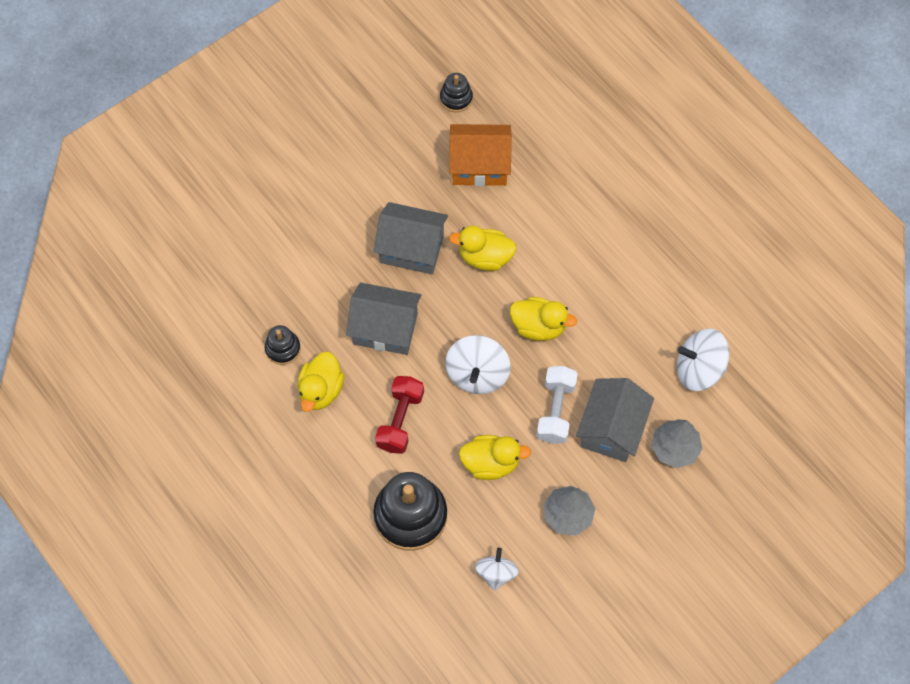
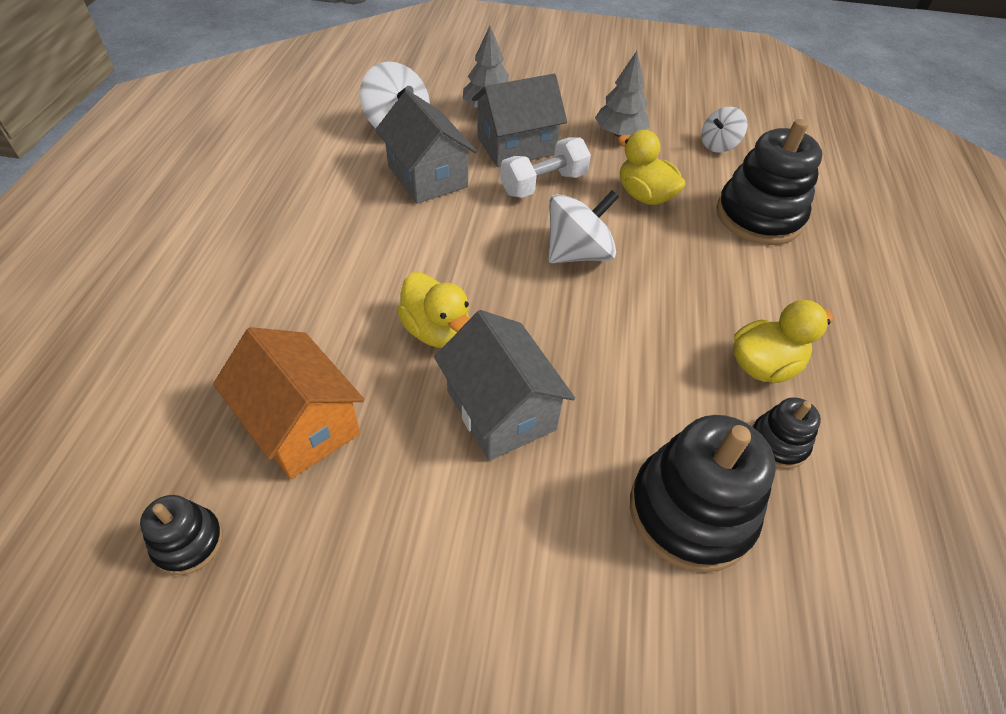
camera: 135 degrees left, 15 degrees down
grey house [346,282,421,355] -> grey house moved to [375,90,477,204]
red dumbbell [375,376,424,454] -> none
yellow duck [510,297,577,341] -> none
none -> black stacking toy [630,415,776,572]

